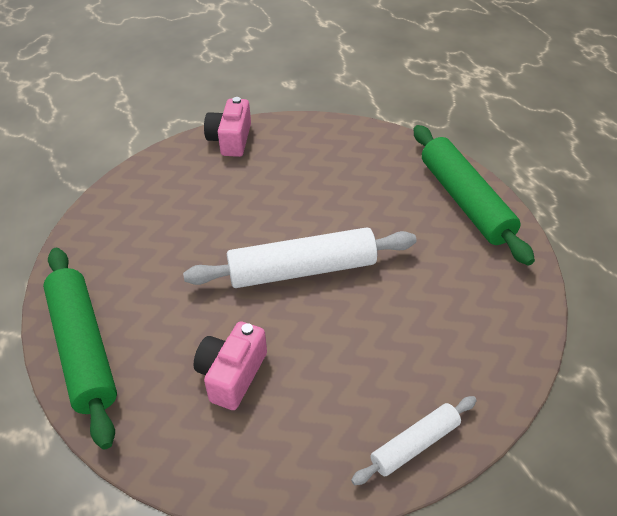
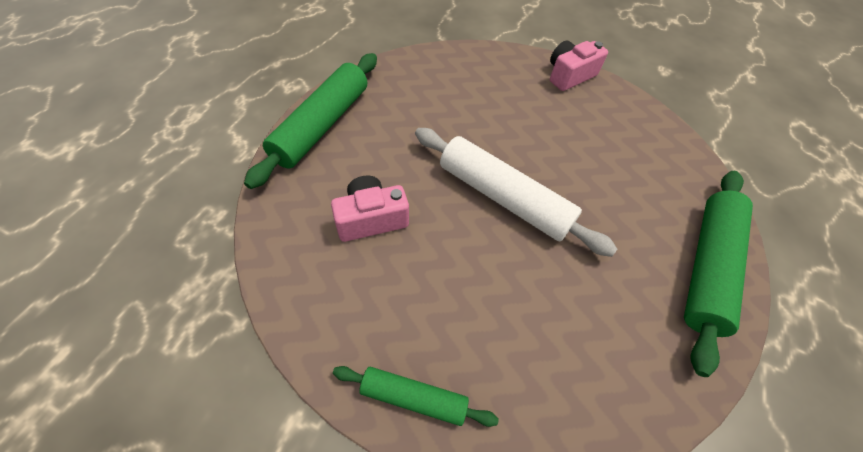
camera: 45 degrees right, 10 degrees up
white rolling pin [351,396,477,485] -> green rolling pin [333,366,499,427]

